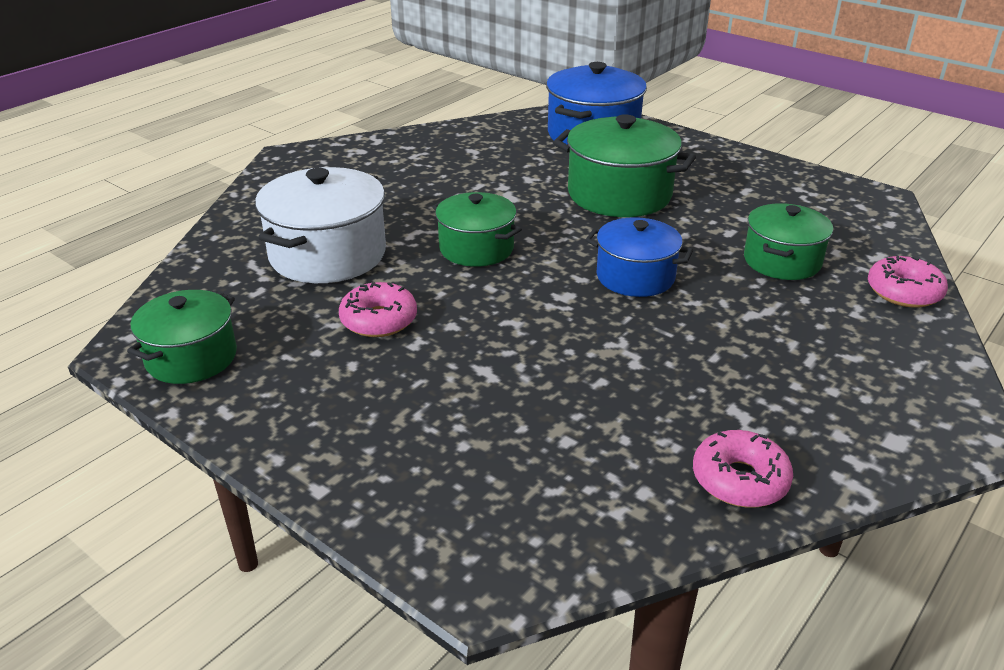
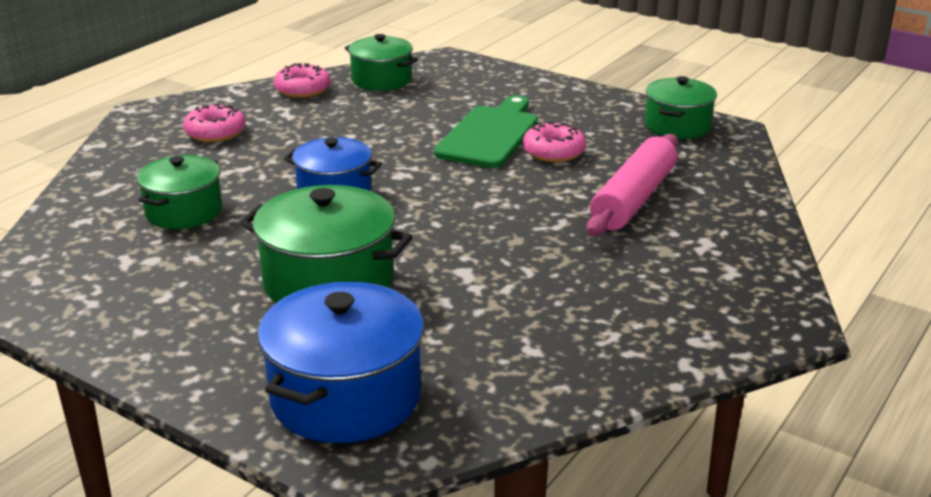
camera: 175 degrees right, 5 degrees down
white pot [255,167,386,283] -> pink rolling pin [587,134,678,236]
green pot [432,192,522,267] -> green pot moved to [345,34,418,91]
pink donut [868,256,948,308] -> pink donut moved to [183,104,246,142]
none -> green cutting board [434,95,538,168]

